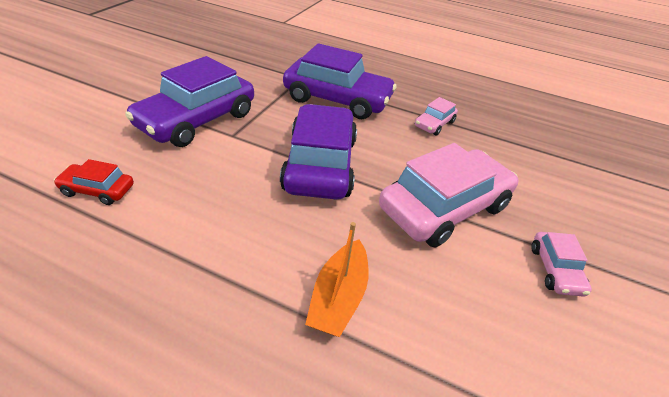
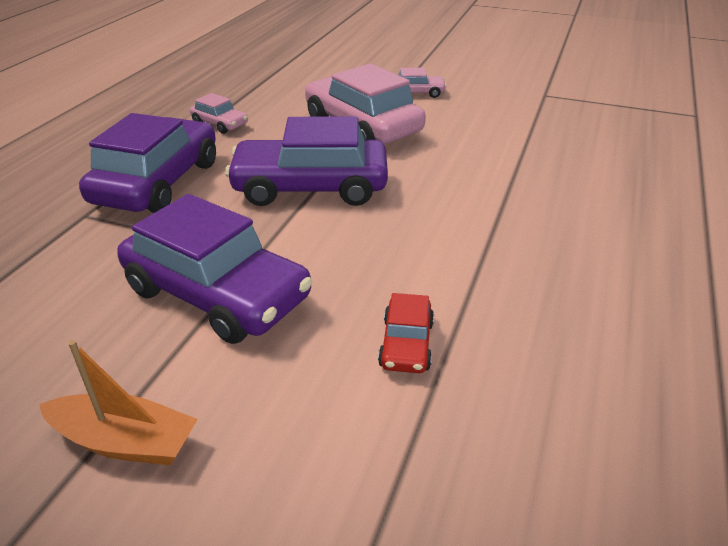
camera: 90 degrees left, 5 degrees down
orange boat [305,222,369,337] -> orange boat moved to [39,340,198,466]

